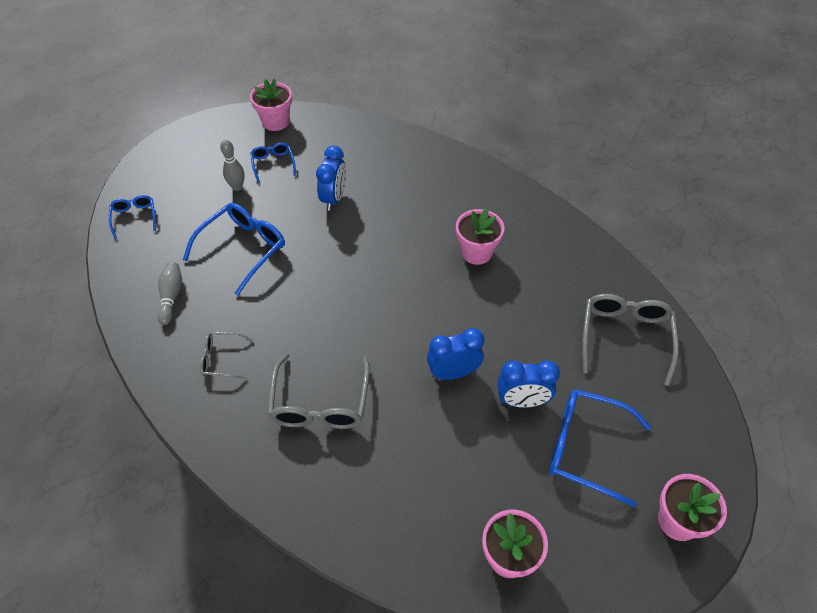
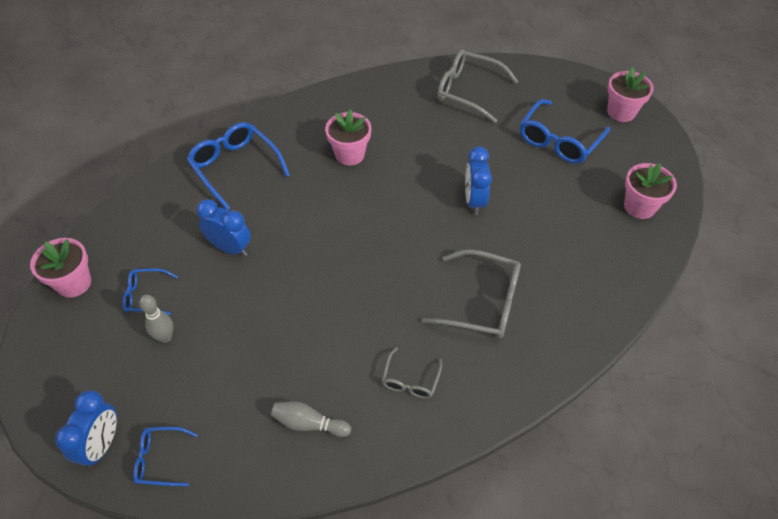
camera: 75 degrees left, 0 degrees up
blue glasses [183,203,285,295] -> blue glasses moved to [187,122,290,210]
blue clock [498,360,560,408] -> blue clock moved to [55,390,117,468]

